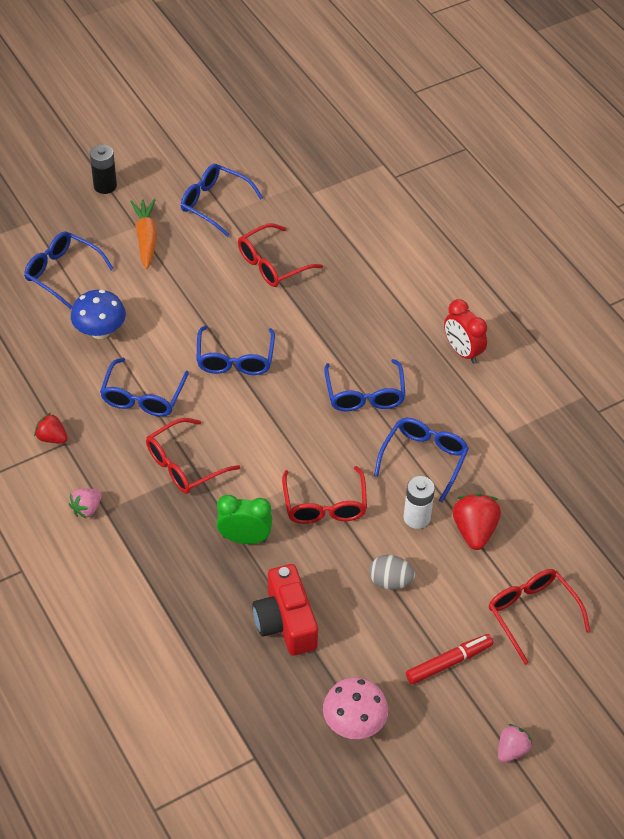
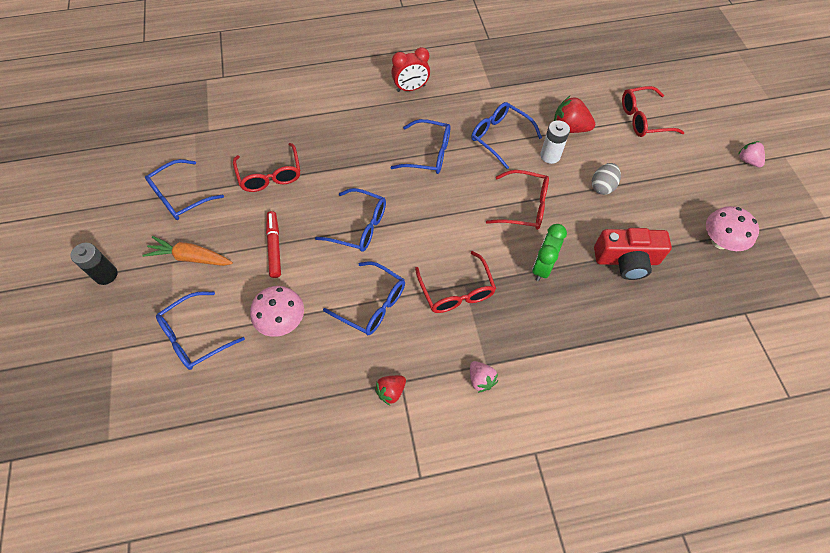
camera: 70 degrees left, 10 degrees up
blue mushroom [71,290,126,339] -> pink mushroom [250,286,304,337]
red marker [406,634,493,684] -> red marker moved to [266,211,281,278]

